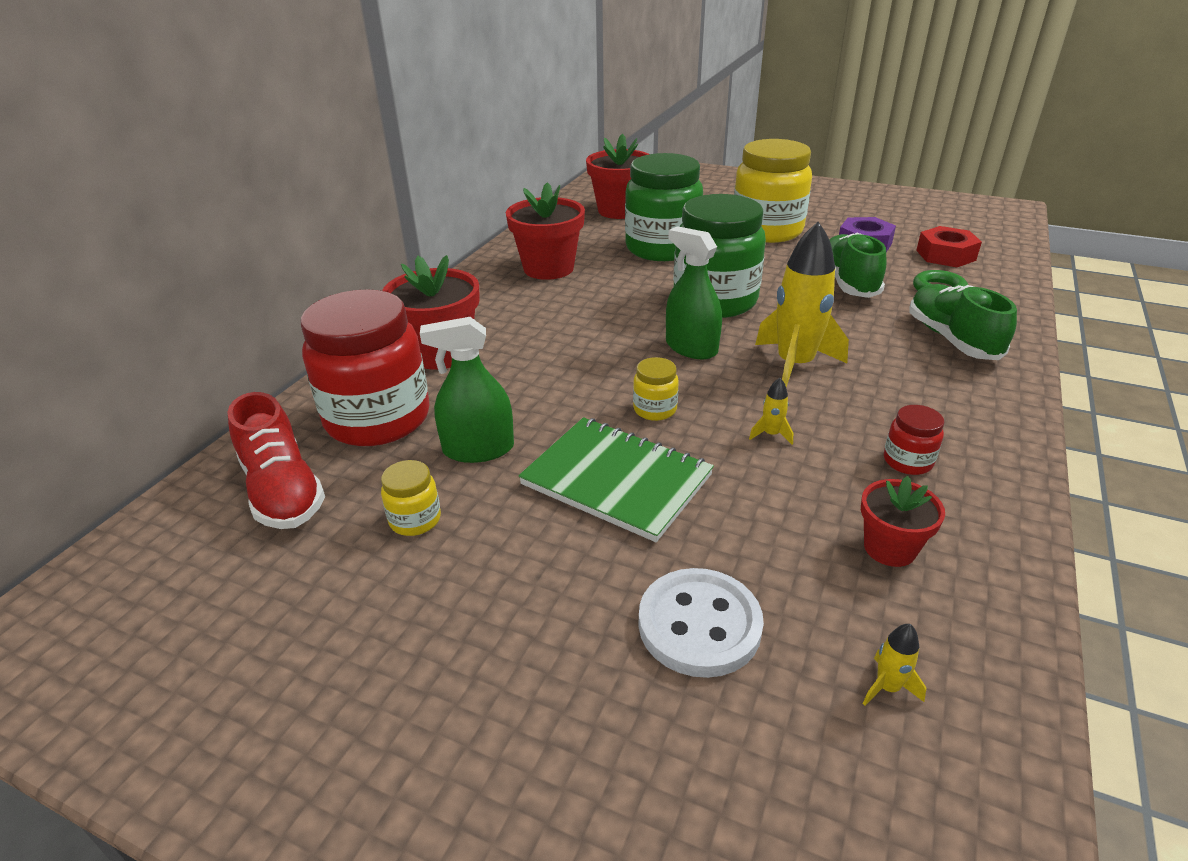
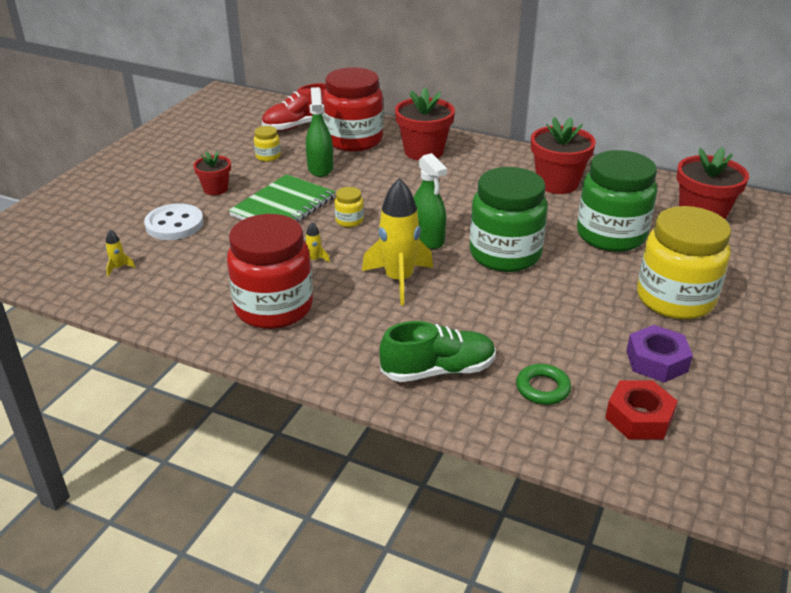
camera: 90 degrees right, 0 degrees up
green spray bottle [666,226,722,359] -> green spray bottle turned 105 degrees clockwise [413,153,447,249]
green shoe [830,233,887,298] -> none
red flower pot [861,476,945,567] -> red flower pot moved to [193,151,231,195]
red jar [884,405,944,475] -> red jar [227,214,313,329], size x2.40

